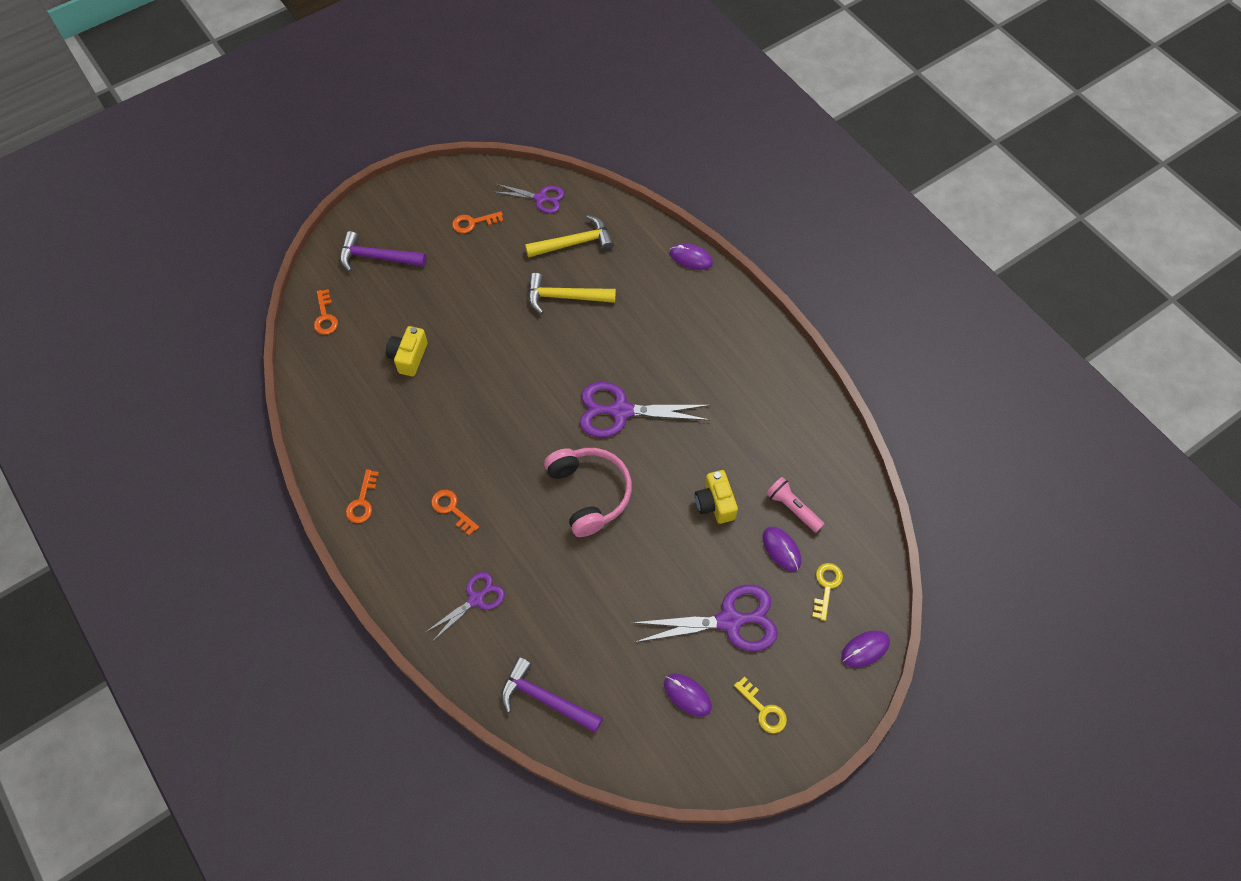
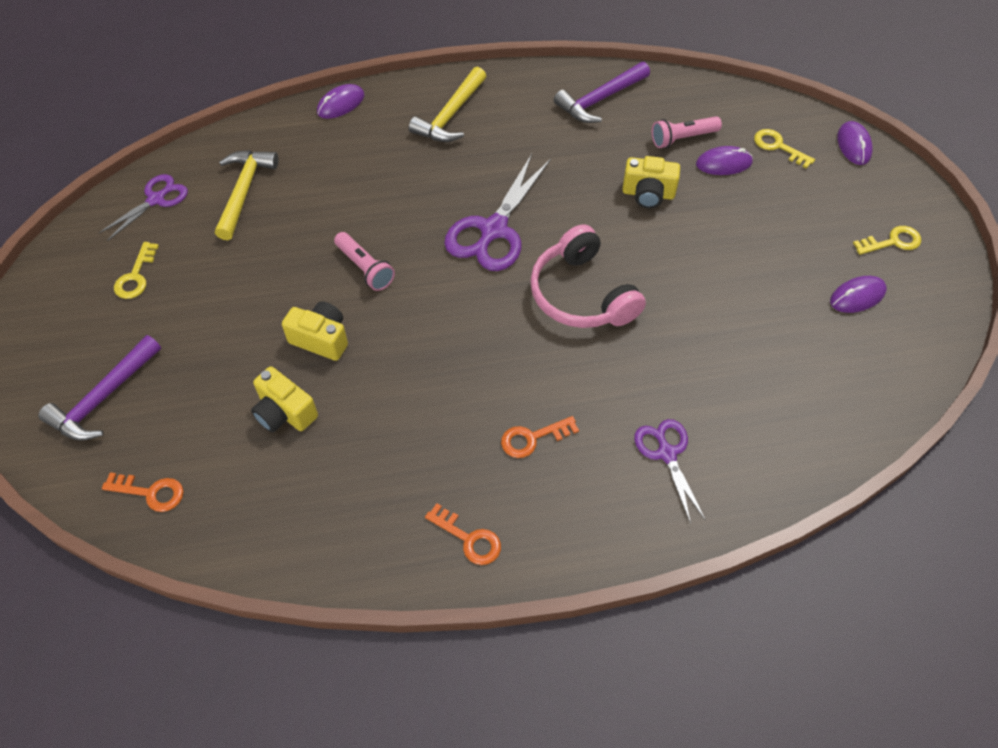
camera: 65 degrees left, 5 degrees down
orange key [452,211,503,233] -> yellow key [114,242,159,299]
purple hammer [501,657,603,733] -> purple hammer moved to [554,62,650,123]
yellow hammer [528,273,616,314] -> yellow hammer moved to [409,67,486,142]
pink headphones [544,448,632,537] -> pink headphones turned 120 degrees counterclockwise [530,224,646,328]
purple scissors [631,585,778,651] -> none
none -> yellow camera [282,301,348,361]
none -> pink flashlight [334,232,395,291]

